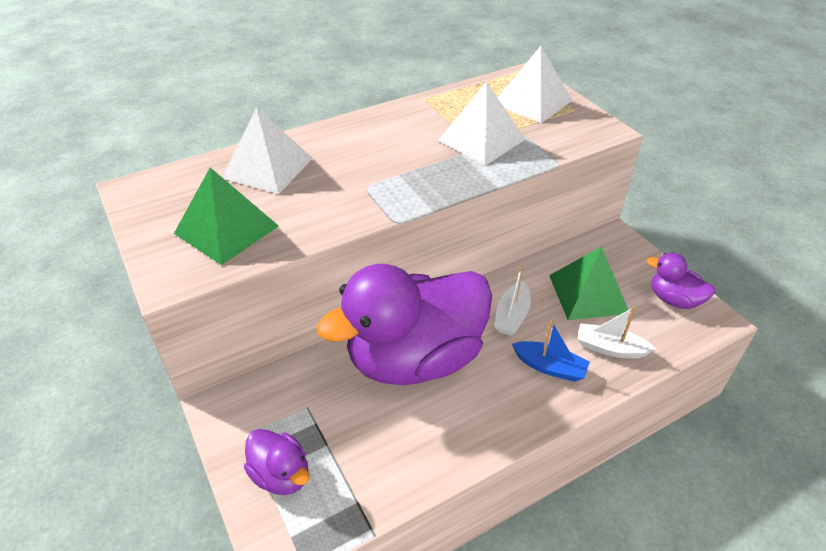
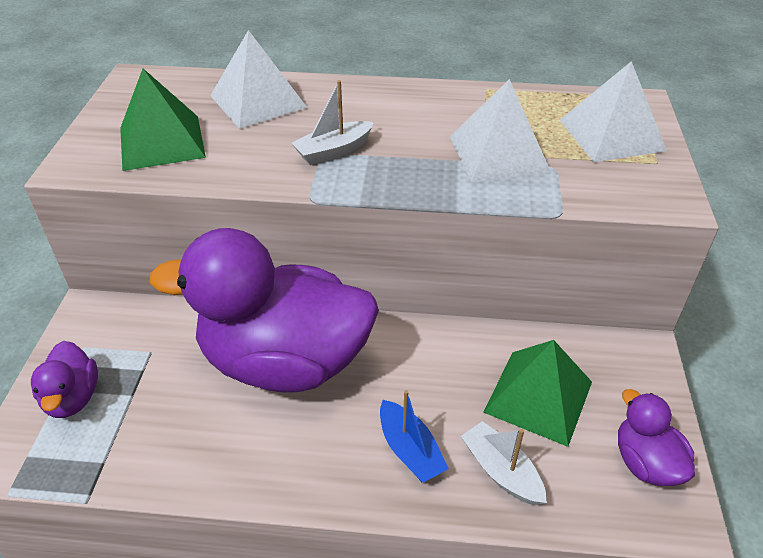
camera: 35 degrees right, 0 degrees up
white boat [494,267,531,336] -> white boat moved to [291,80,374,165]

